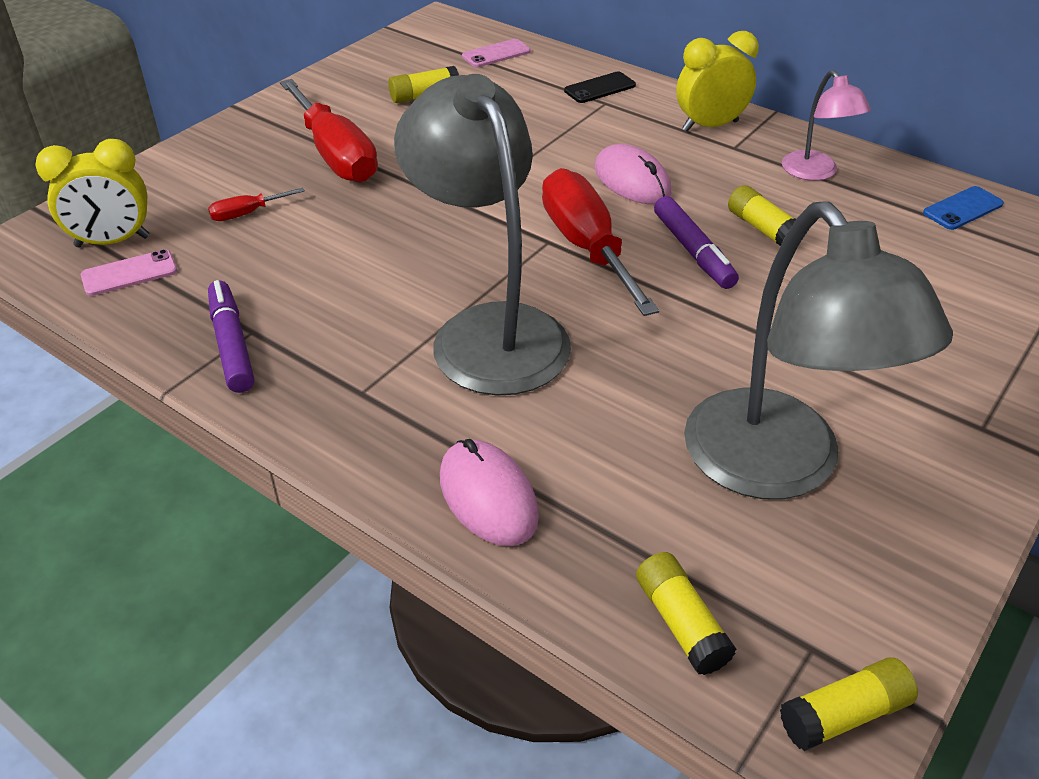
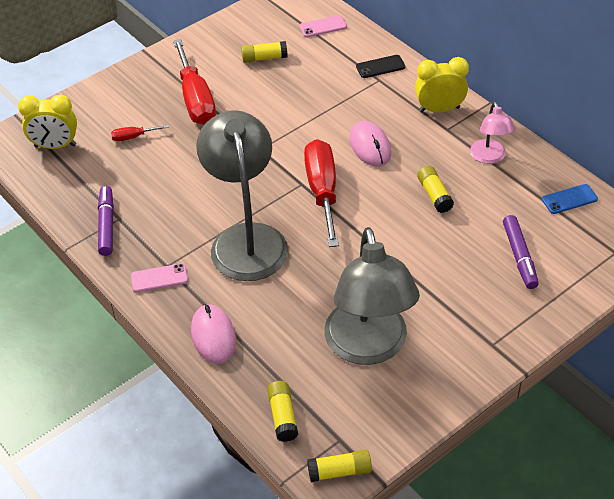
camera: 15 degrees right, 5 degrees up
pink phone [81,249,177,296] -> pink phone moved to [131,263,188,292]
purple marker [654,196,739,289] -> purple marker moved to [503,215,539,289]

